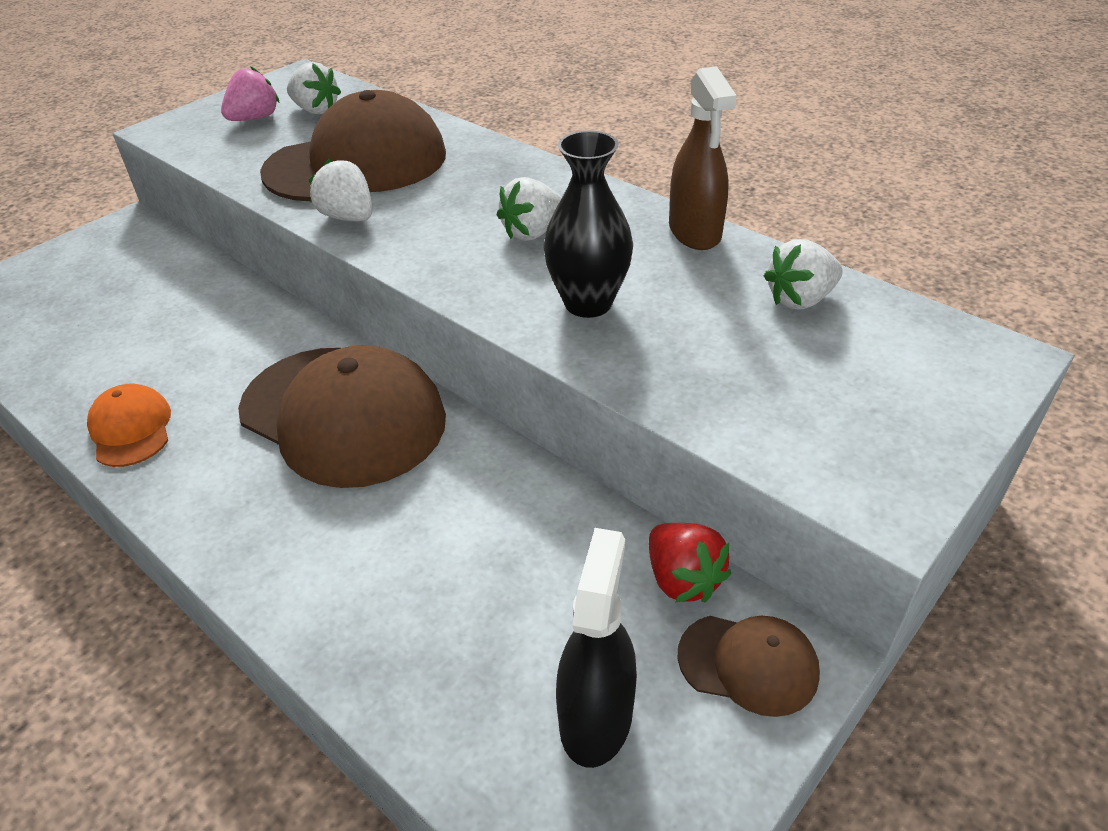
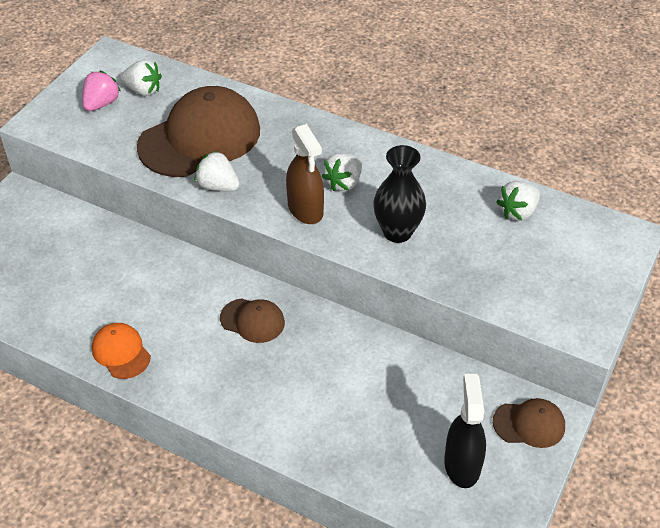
camera: 15 degrees left, 5 degrees up
brown cap [238,345,446,488] -> brown cap [220,298,285,343], size x0.48
red strawberry [649,523,731,602] -> none
brown spray bottle [669,66,737,250] -> brown spray bottle moved to [286,124,324,224]

